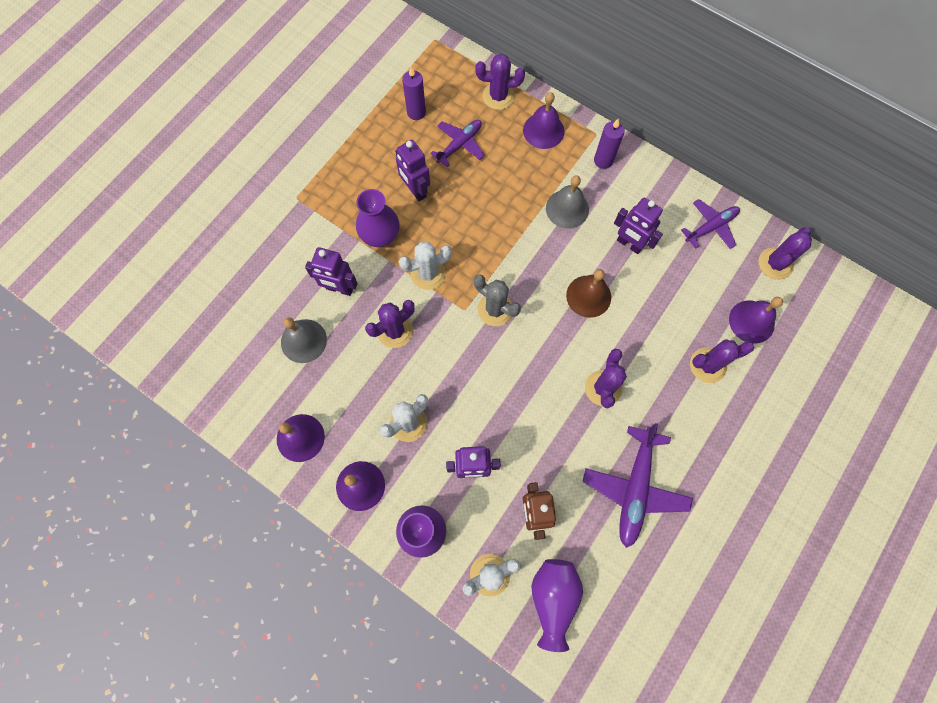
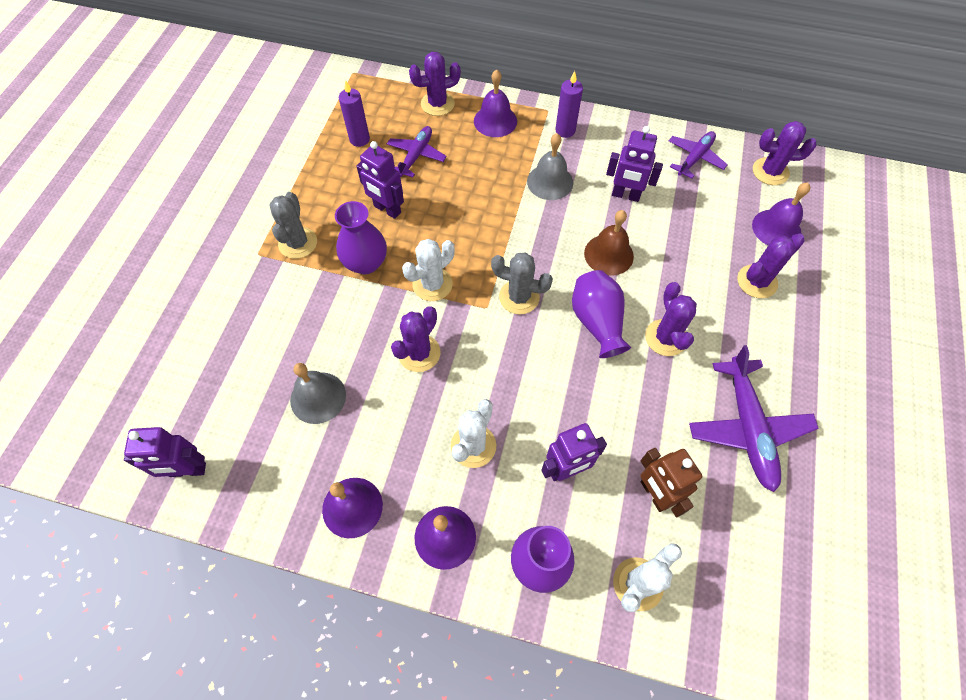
camera: 20 degrees left, 10 degrees down
purple robot [305,247,358,296] -> purple robot moved to [124,427,206,477]
purple vase [531,559,583,652] -> purple vase moved to [572,270,631,358]
purple cactus [758,227,812,280] -> purple cactus turned 75 degrees clockwise [753,121,817,185]
none -> grey cactus [269,192,317,259]

